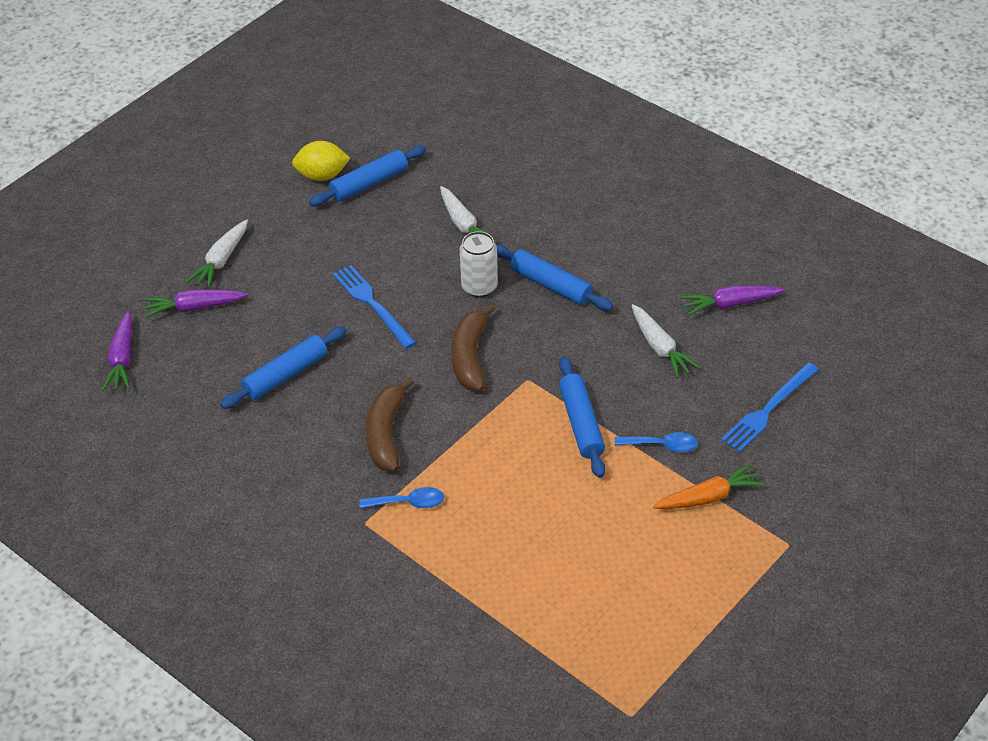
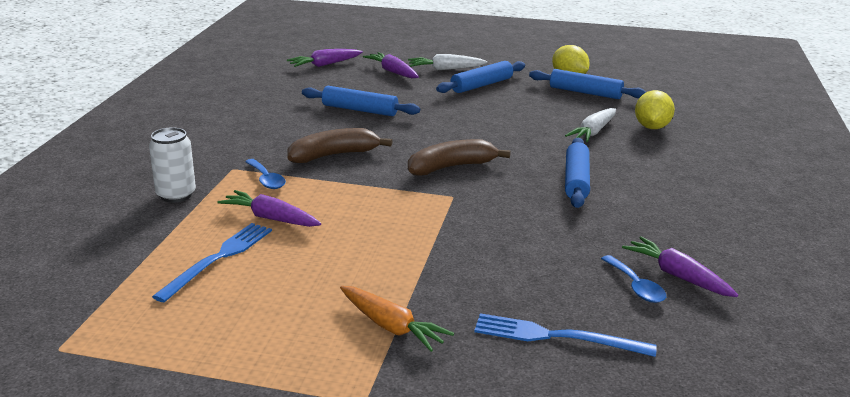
camera: 60 degrees right, 20 degrees down
blue fork [333,265,417,349] -> blue fork moved to [152,223,272,302]
white can [460,231,498,297] -> white can moved to [149,127,196,203]
blue rolling pin [559,357,606,478] -> blue rolling pin moved to [436,61,525,93]
blue spoon [615,432,698,453] -> blue spoon moved to [601,255,666,303]
white carrot [631,304,700,378] -> none
none -> purple carrot [217,190,321,227]
none -> yellow lemon [635,90,675,129]

